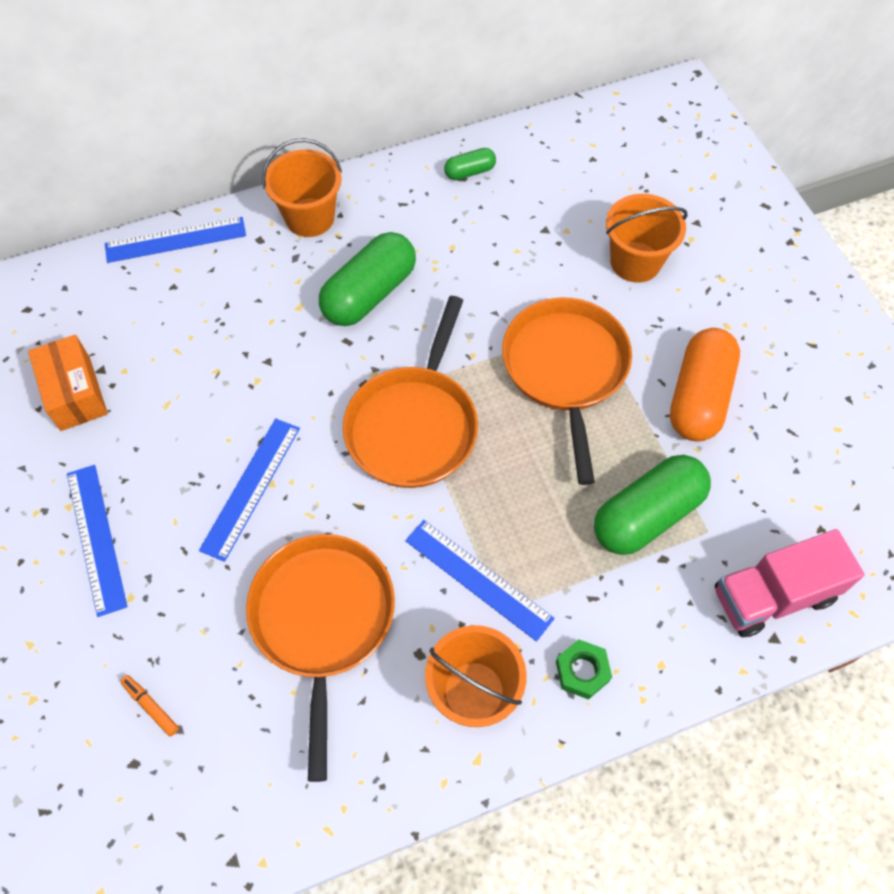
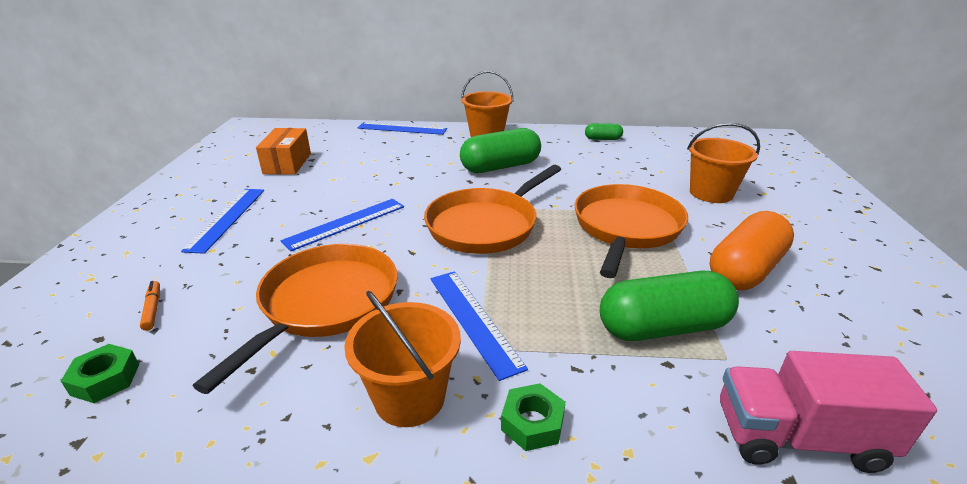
camera: 25 degrees right, 30 degrees down
none -> green nut [61,344,139,403]

